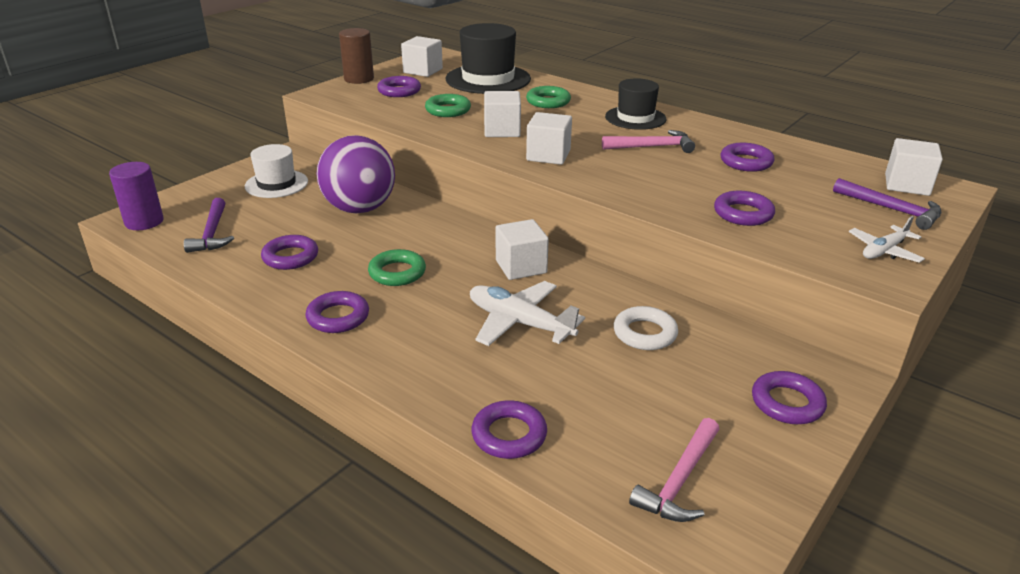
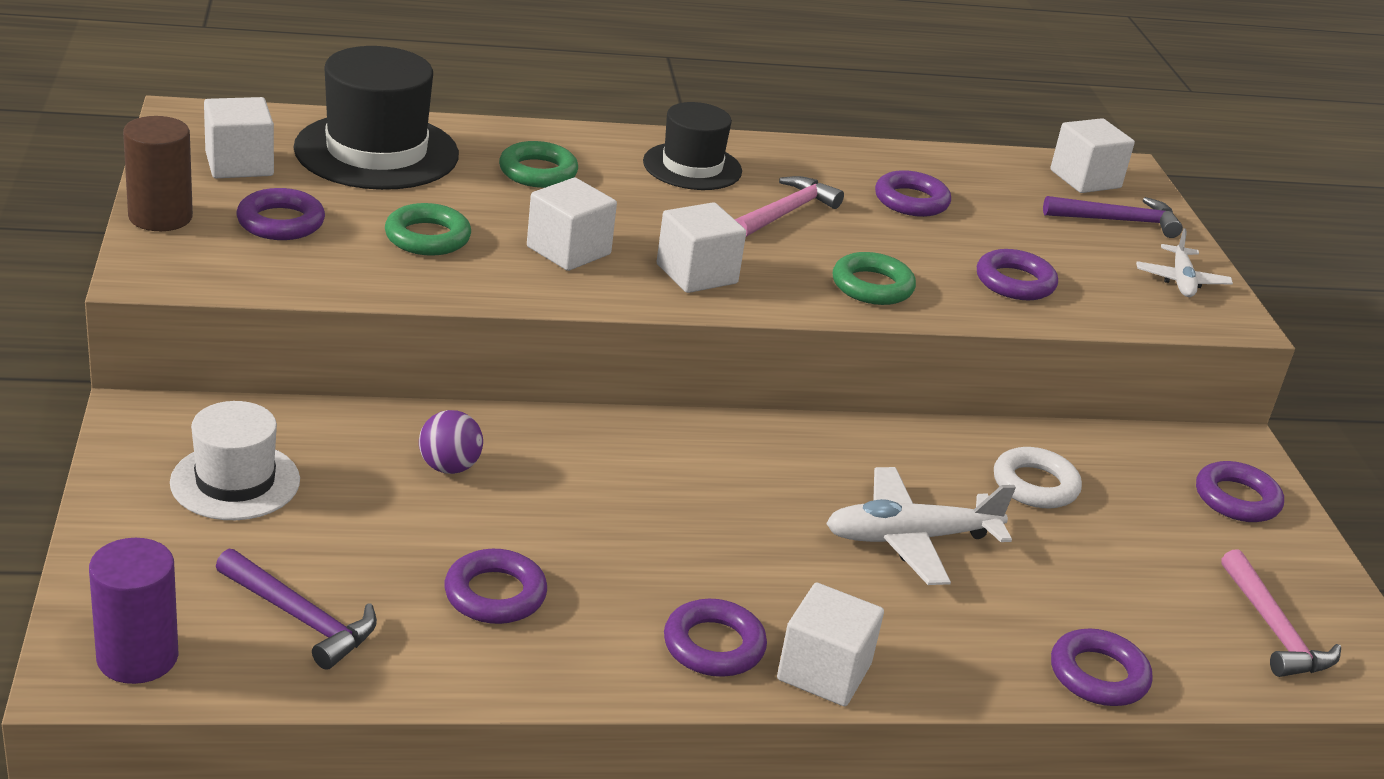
camera: 50 degrees left, 0 degrees up
purple ball [316,135,395,213] -> purple ball [419,410,483,474], size x0.45
green ring [368,249,426,286] -> green ring moved to [833,252,916,305]
white cube [496,219,549,280] -> white cube moved to [777,583,884,706]

